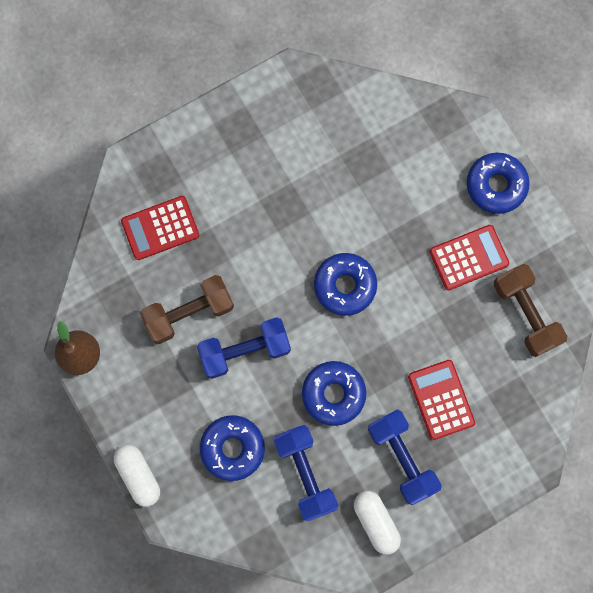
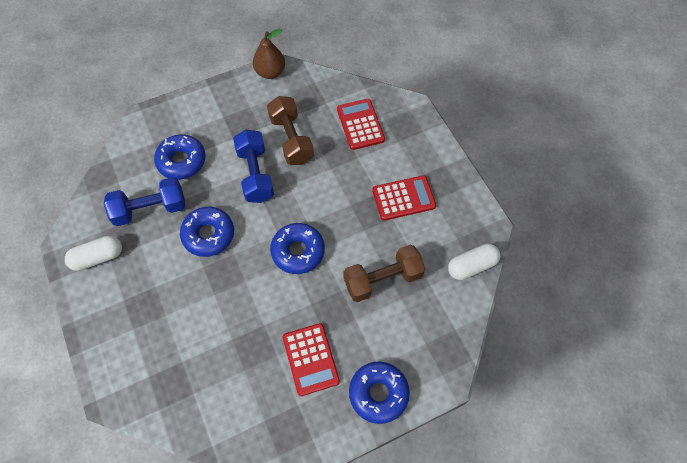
camera: 95 degrees right, 15 degrees down
white capsule [114,444,160,507] -> white capsule moved to [448,244,501,280]
blue dumbbell [368,410,441,505] -> none
red calculator [408,360,475,440] -> red calculator moved to [372,175,436,221]
brown dumbbell [494,264,567,357] -> brown dumbbell moved to [343,245,425,302]

